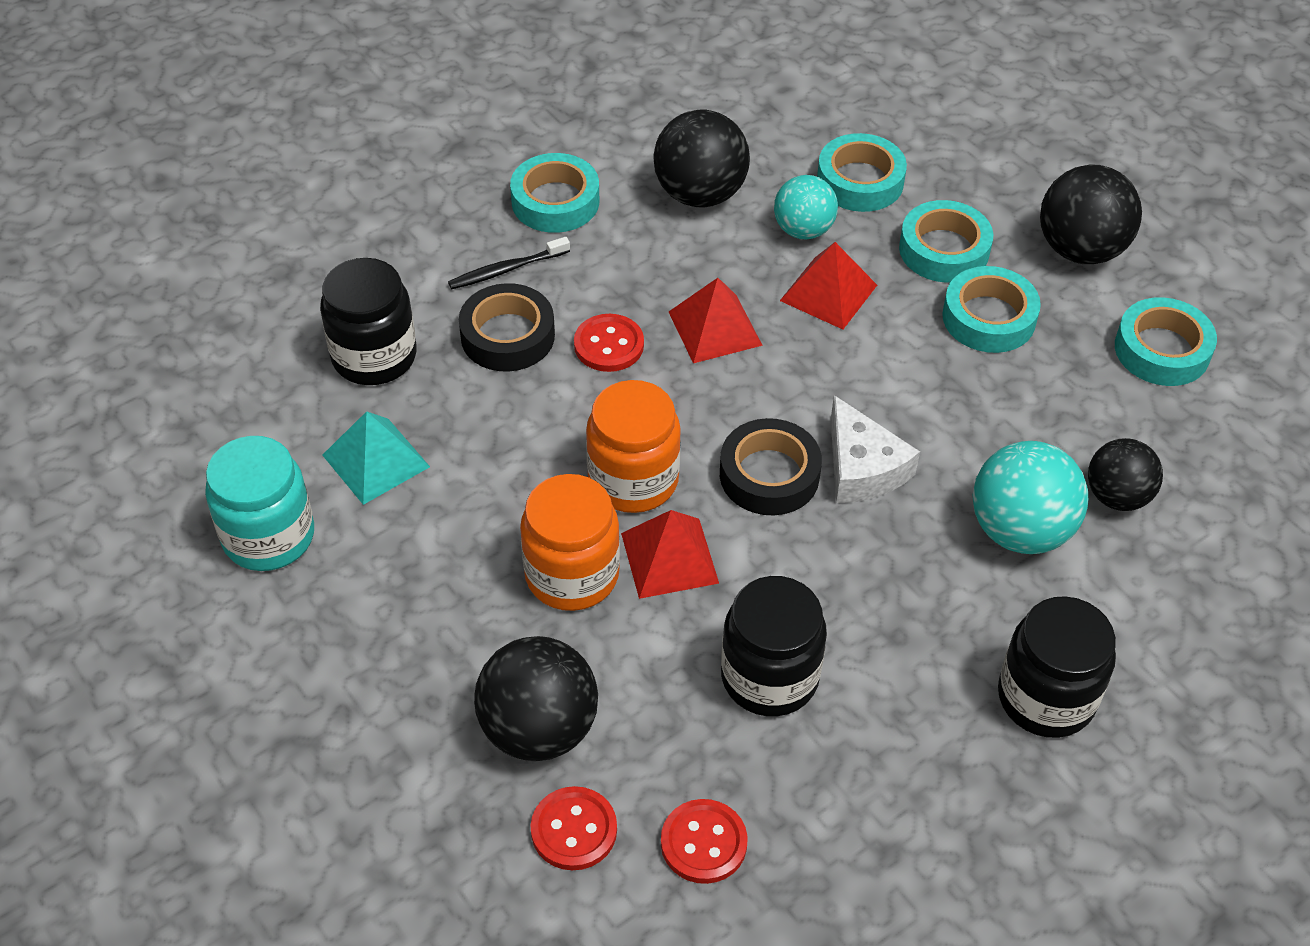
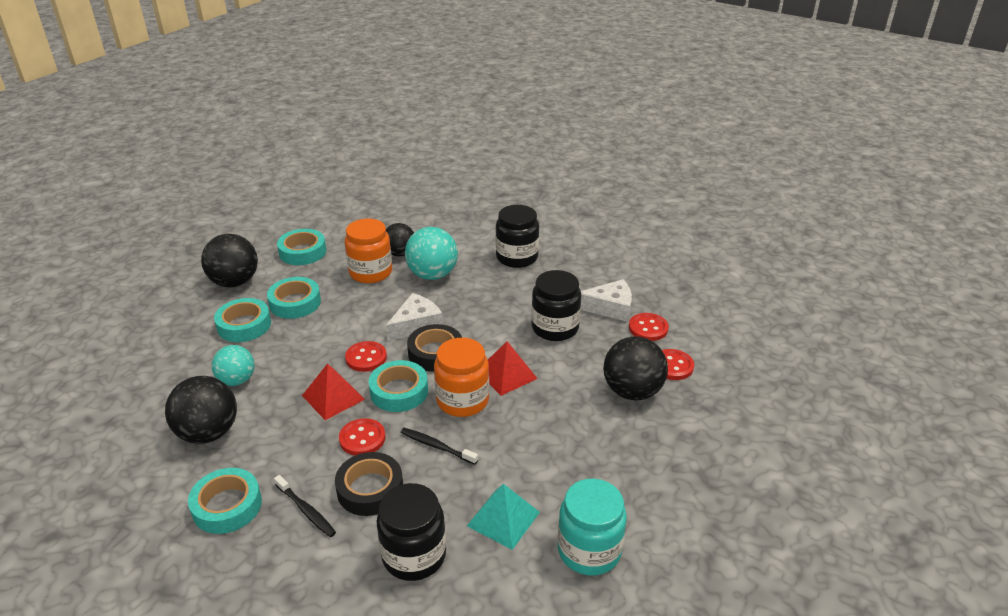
camera: 110 degrees left, 15 degrees down
orange jar [520,474,620,611] -> orange jar moved to [344,219,392,283]
red pyramid [780,242,877,329] -> none
turquoise tape [817,133,907,212] -> turquoise tape moved to [369,360,428,412]
none -> red button [345,341,387,372]
none -> black toothbrush [401,428,478,465]
none -> white cheese [581,279,632,322]

